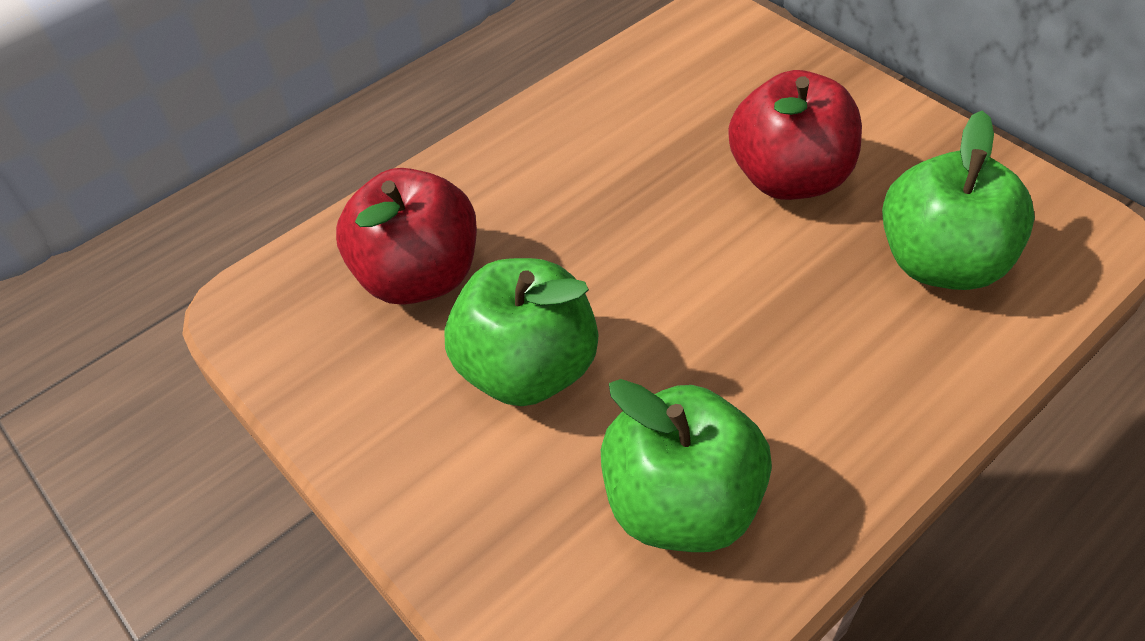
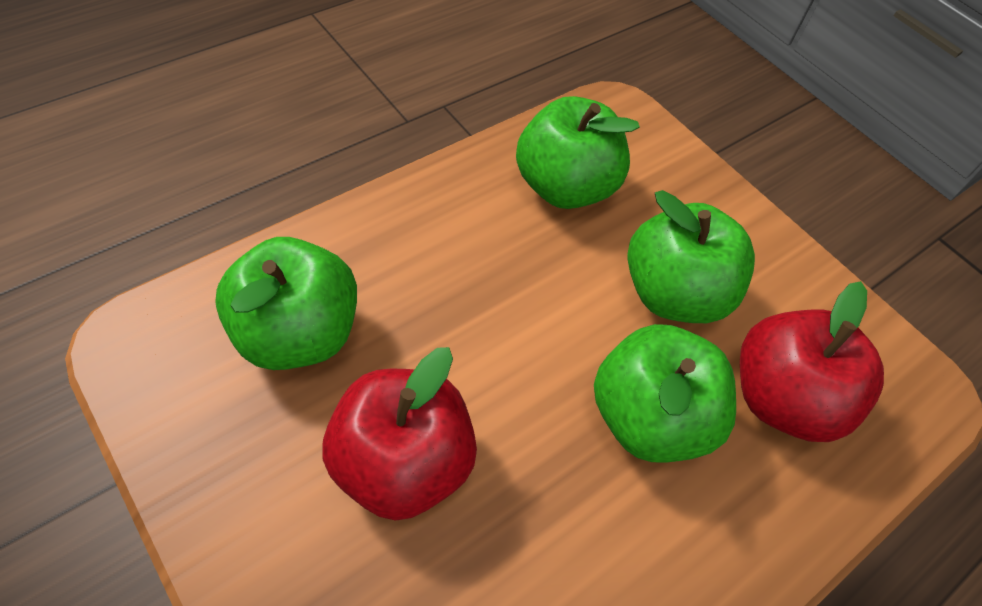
camera: 175 degrees right, 5 degrees up
none -> green apple [594,324,736,463]

